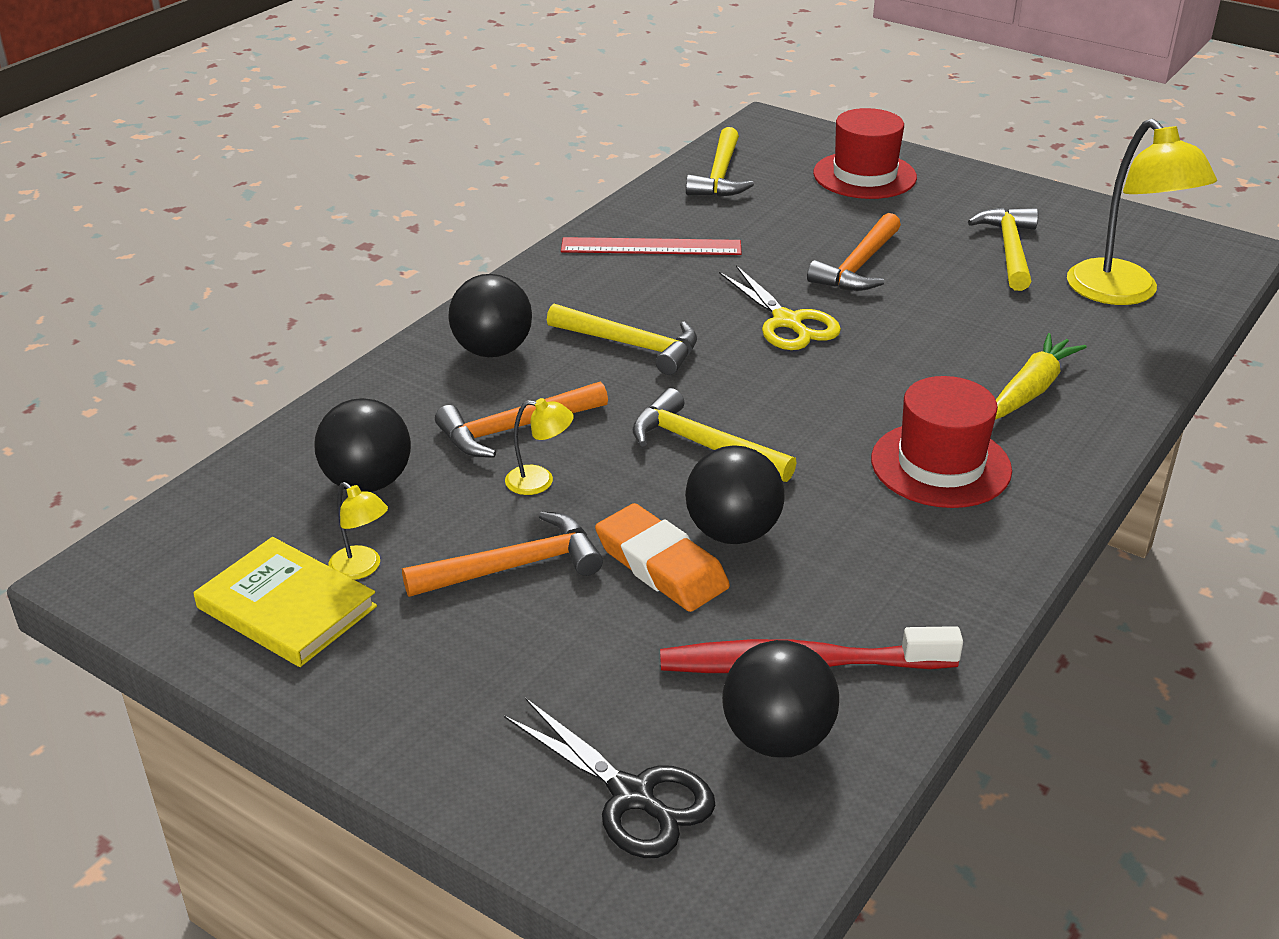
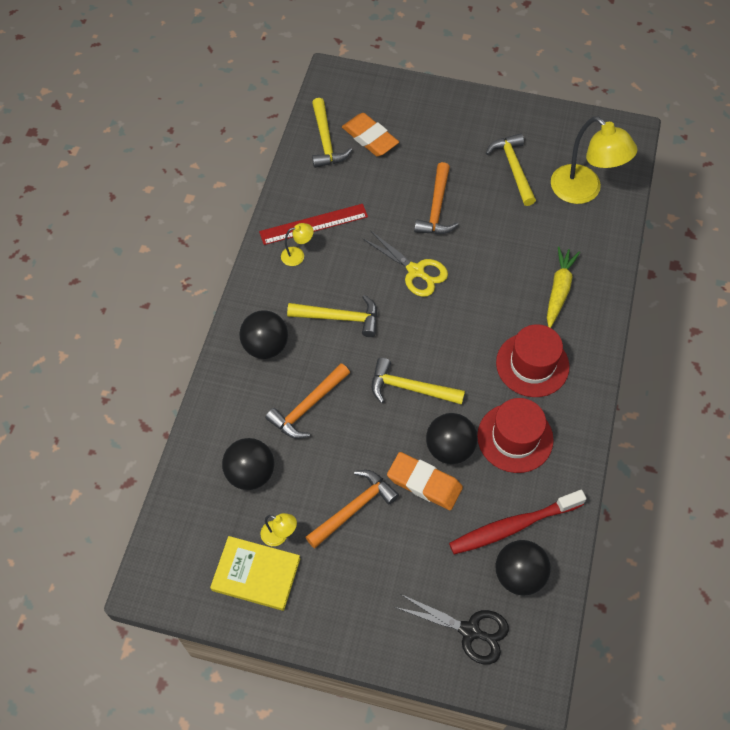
camera: 20 degrees left, 25 degrees up
yellow lamp [505,398,574,495] -> yellow lamp moved to [281,223,314,266]
red hat [813,108,917,199] -> red hat moved to [477,398,554,473]
none -> orange eraser [342,113,399,157]

